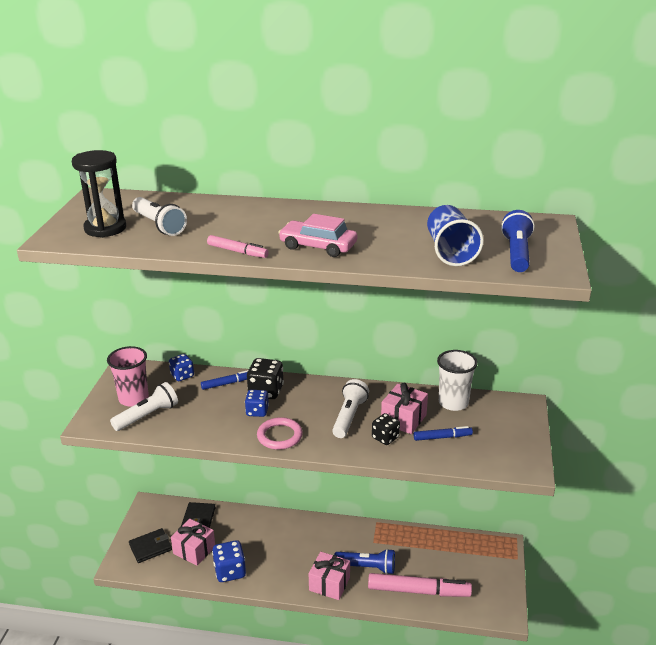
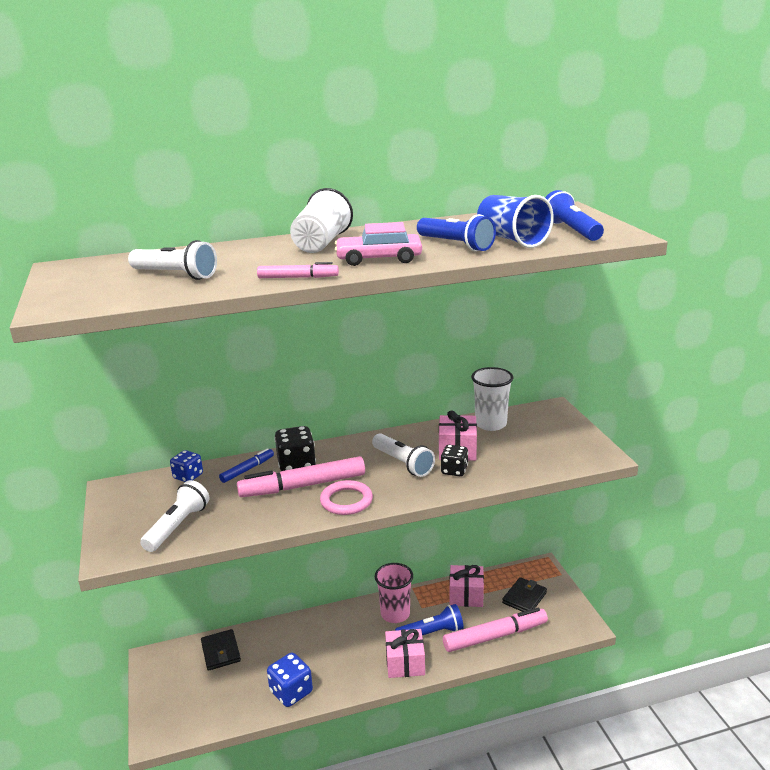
camera: 25 degrees left, 5 degrees down
black hourglass [72,150,126,238] -> none
pink cup [107,346,149,407] -> pink cup moved to [375,563,413,623]
black wallet [129,528,172,563] -> black wallet moved to [502,577,547,612]
pink gift [171,519,215,566] -> pink gift moved to [450,565,484,607]
blue dice [245,390,269,417] -> pink marker [237,456,365,497]
white flashlight [332,379,369,438] -> white flashlight turned 150 degrees clockwise [372,433,435,477]
blue marker [414,426,473,441] -> none
none -> white cup [290,188,353,253]
none -> blue flashlight [417,214,496,252]

